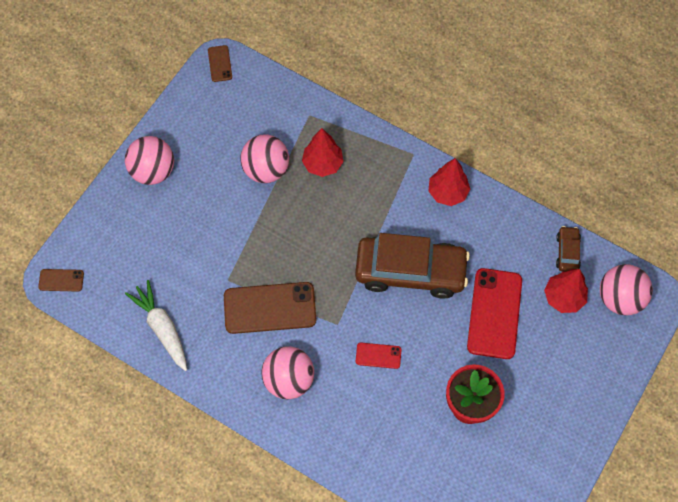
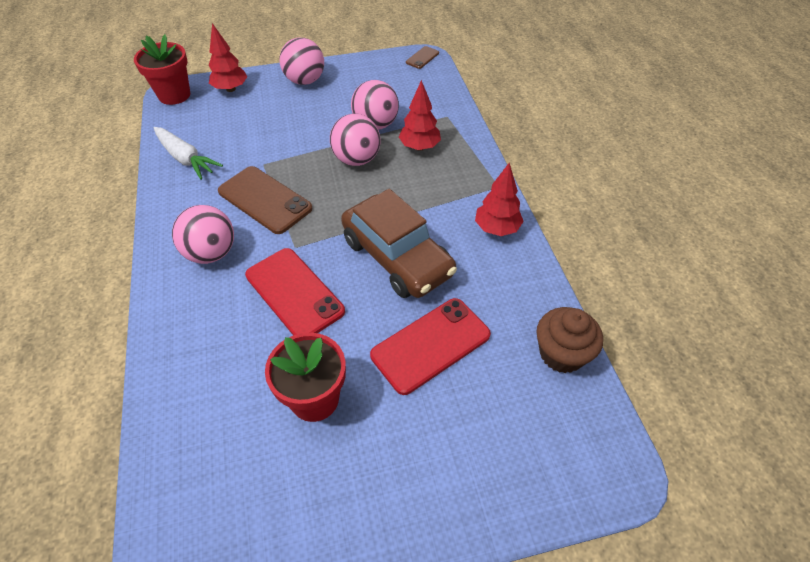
camera: 45 degrees right, 15 degrees down
brown phone [38,269,84,291] -> red flower pot [134,35,190,105]
white carrot [125,280,187,371] -> white carrot turned 120 degrees clockwise [154,127,223,180]
red phone [356,343,401,369] -> red phone [245,248,345,335], size x2.07
red tree [544,269,588,313] -> red tree moved to [209,23,248,92]
brown car [556,226,581,272] -> brown cupcake [536,307,603,373]
pink ball [600,264,653,316] -> pink ball moved to [330,114,381,166]

